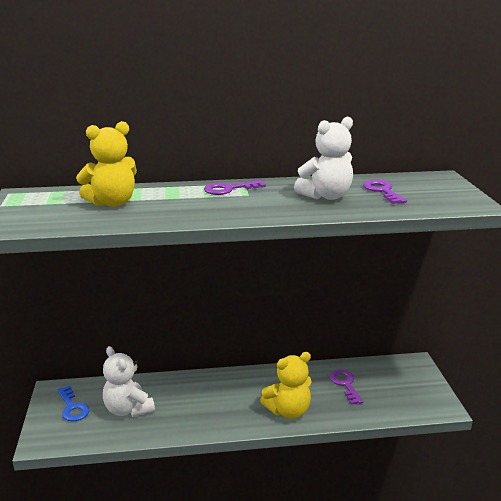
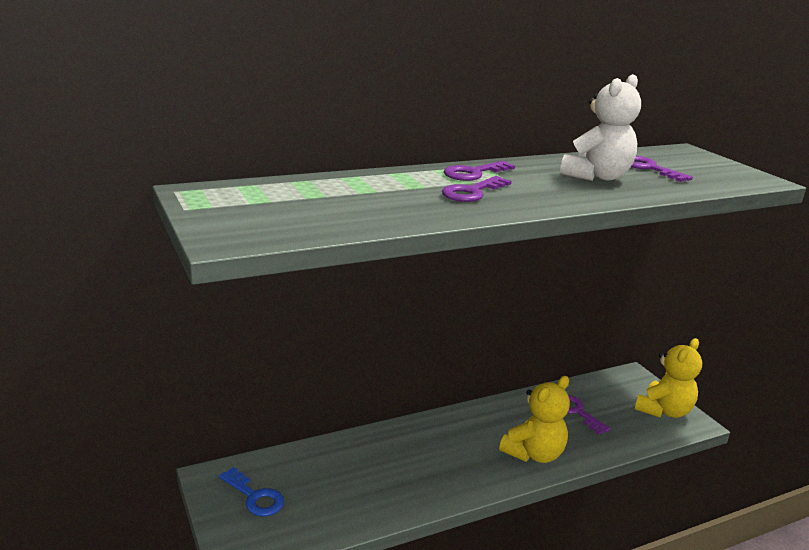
camera: 20 degrees left, 0 degrees up
yellow teddy bear [76,121,137,207] -> yellow teddy bear moved to [635,338,702,418]
white teddy bear [103,346,155,417] -> none
none -> purple key [442,176,512,202]

